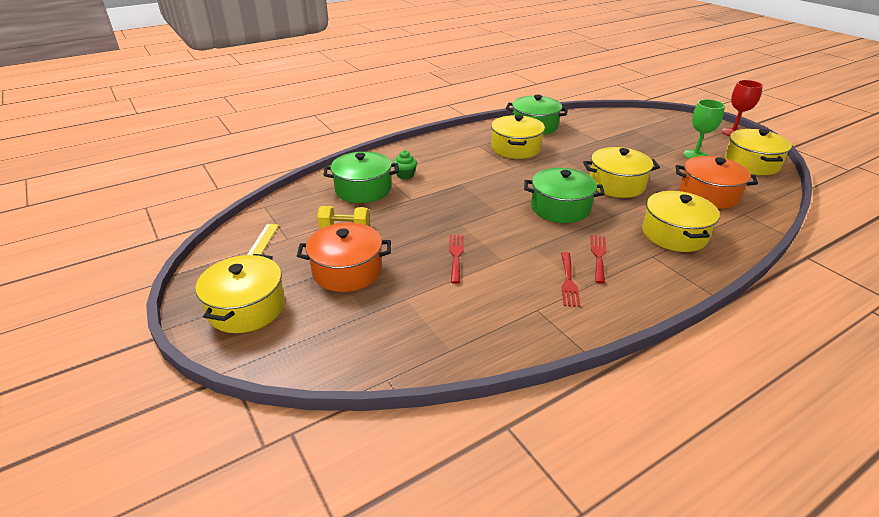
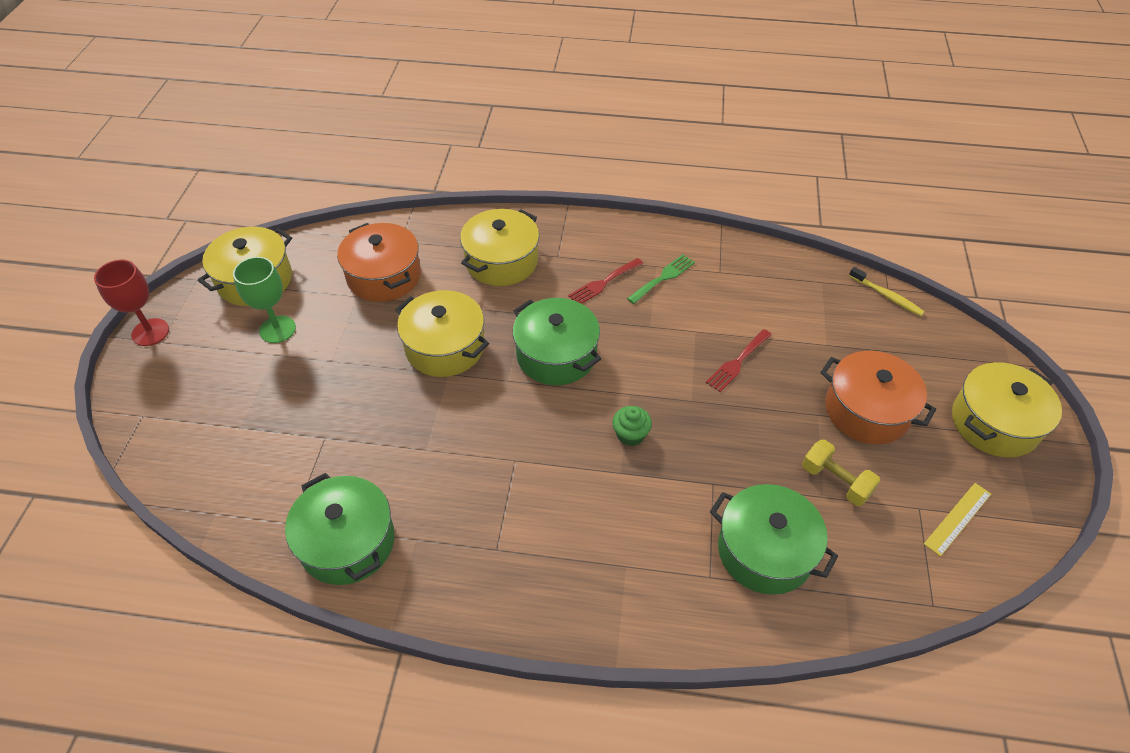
camera: 140 degrees left, 15 degrees up
green cupcake [393,150,417,179] -> green cupcake moved to [612,406,652,446]
yellow pot [491,115,545,159] -> none
red fork [561,252,581,307] -> green fork [627,254,695,304]
none -> yellow toothbrush [849,267,925,316]

